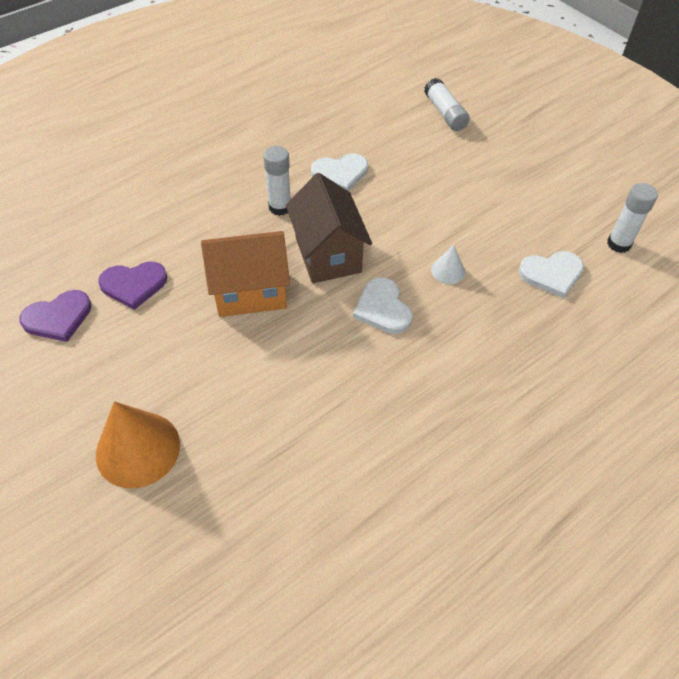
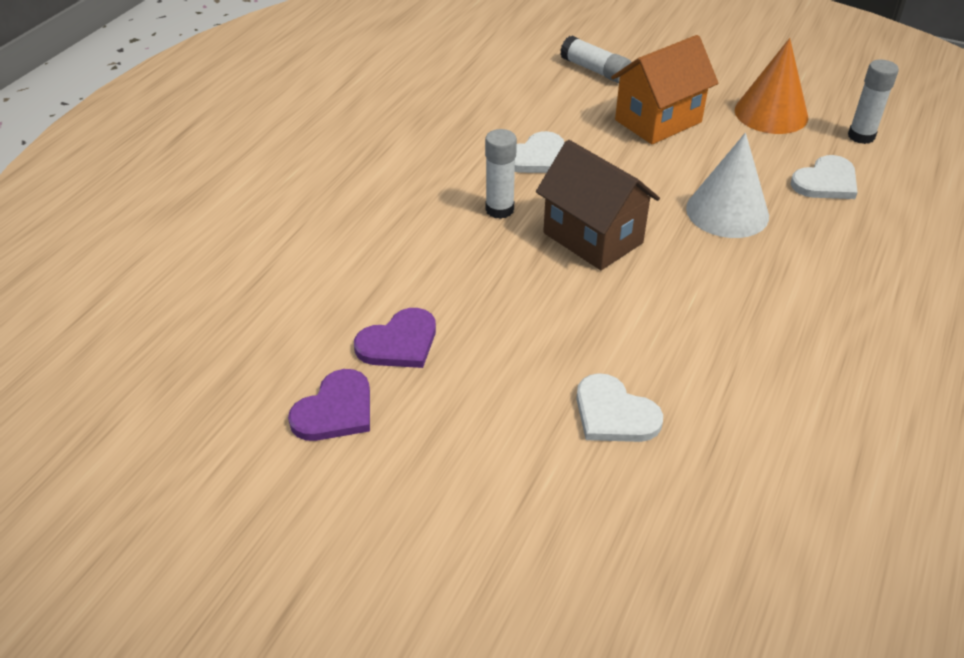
camera: 25 degrees left, 10 degrees down
orange cone [96,401,180,488] -> orange cone moved to [735,38,808,134]
orange house [201,231,290,317] -> orange house moved to [611,35,718,144]
white heart [353,277,413,334] -> white heart moved to [576,373,663,442]
white cone [431,245,465,284] -> white cone [686,133,769,238], size x2.05

